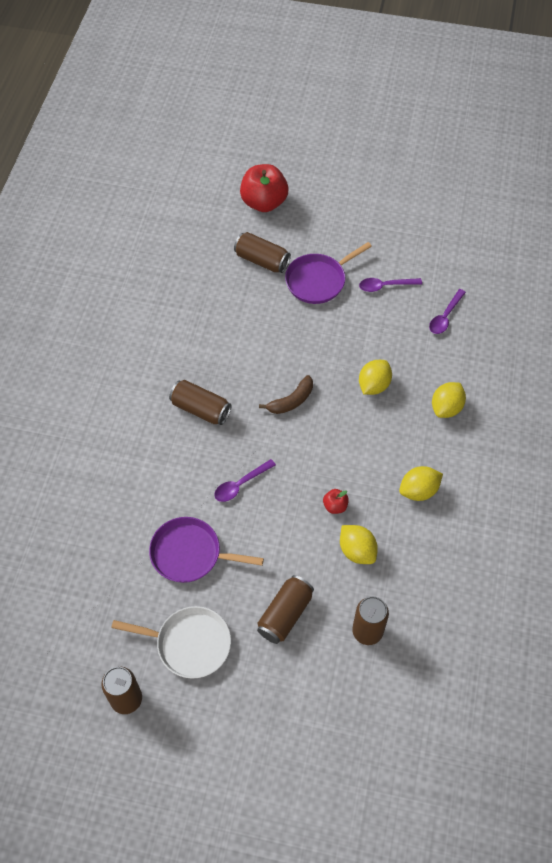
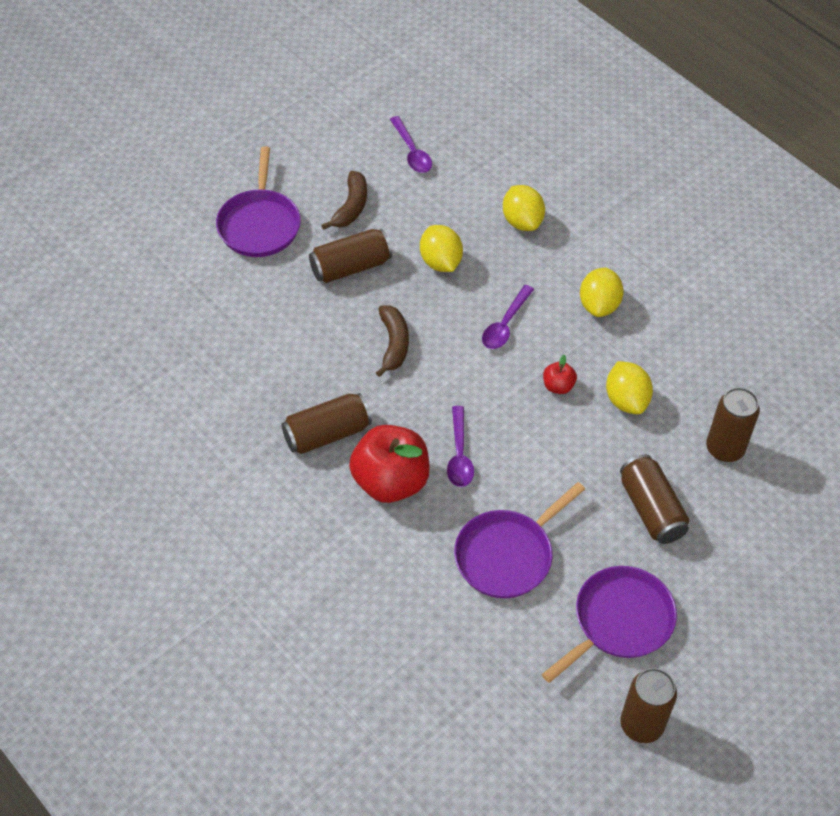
camera: 55 degrees left, 5 degrees down
white pan [111,606,231,679] -> purple pan [542,566,677,683]
brown can [234,232,291,273] -> brown can moved to [309,229,392,283]
red apple [240,164,288,212] -> red apple moved to [349,425,430,503]
yellow lemon [340,525,378,564] -> yellow lemon turned 75 degrees clockwise [606,361,653,414]
purple spoon [359,278,422,292] -> purple spoon moved to [482,285,534,349]
none -> brown banana [321,171,367,230]

